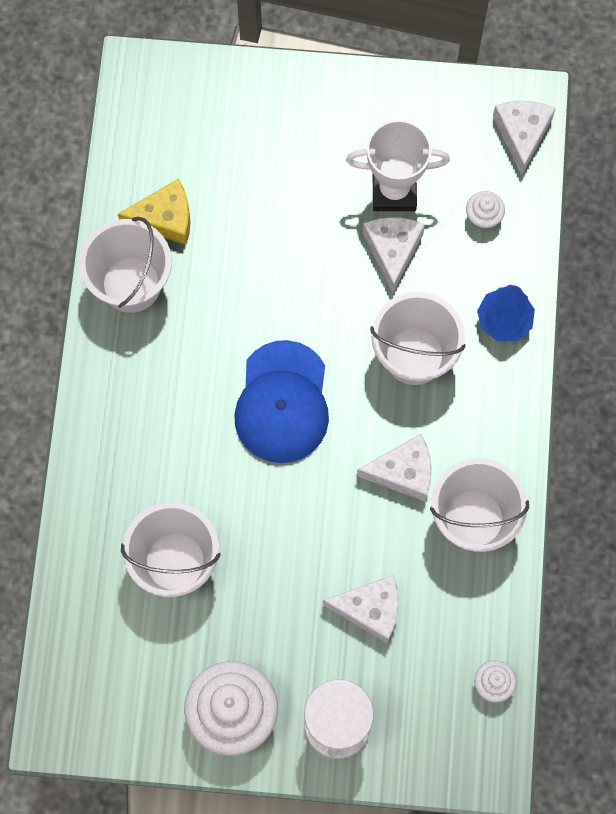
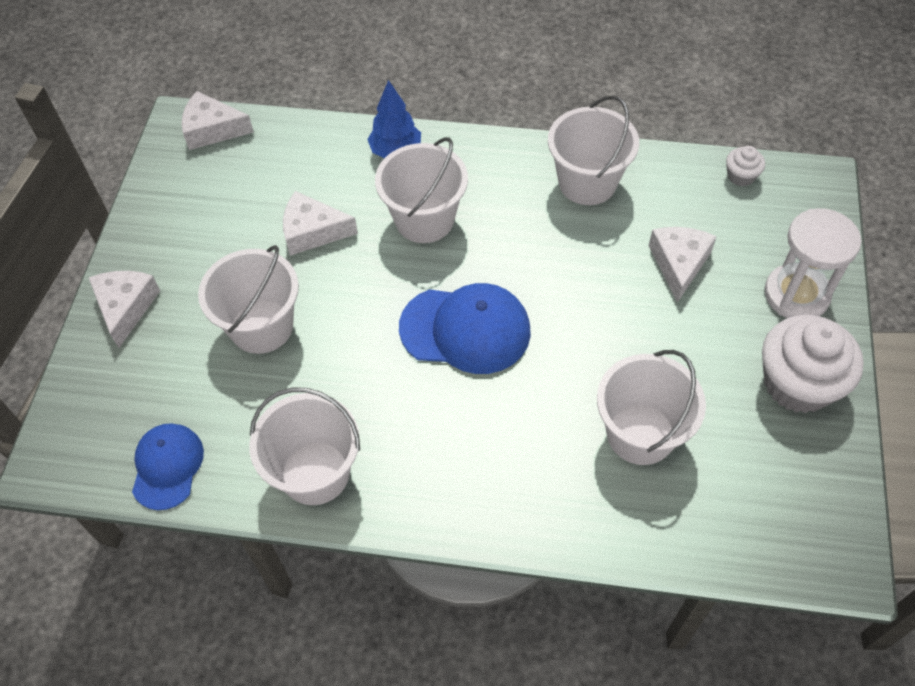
camera: 85 degrees left, 15 degrees down
yellow cheese [118,179,191,245] -> none
white trophy [346,120,450,211] -> none
white cheese [357,434,432,502] -> white cheese moved to [89,271,160,348]
white cupcake [466,191,505,230] -> none
none -> blue cap [132,423,204,510]
none -> white bucket [198,245,299,354]

